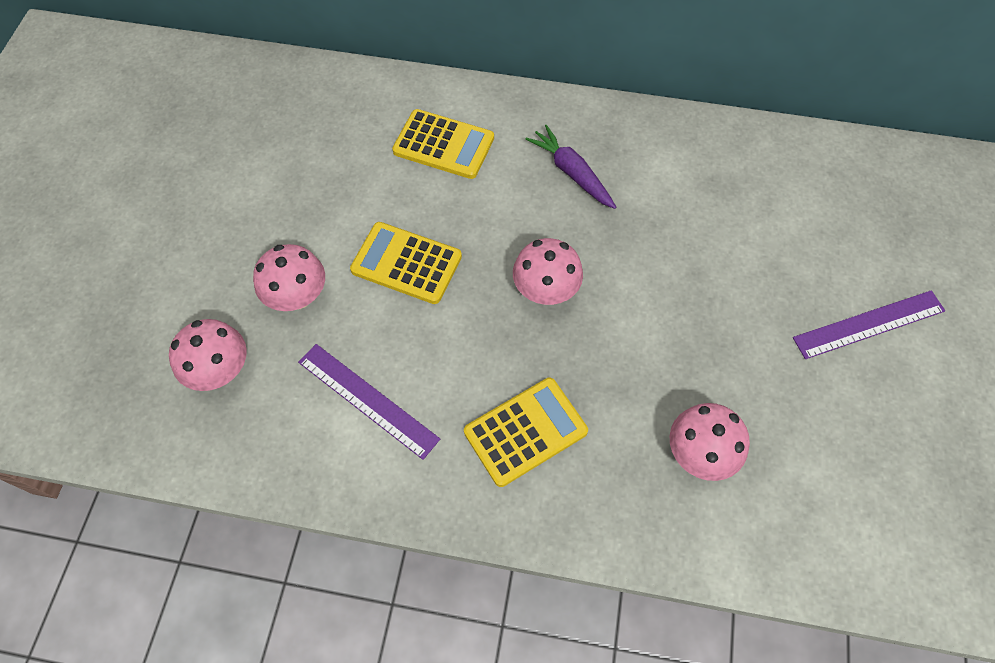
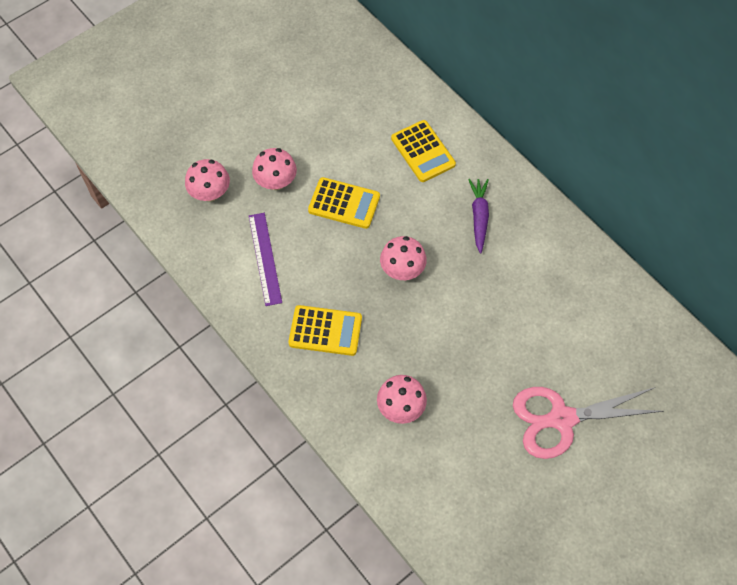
camera: 40 degrees right, 0 degrees up
yellow calculator [350,222,462,304] -> yellow calculator turned 135 degrees clockwise [308,177,380,229]
purple ruler [793,290,945,359] -> pink scissors [513,387,664,459]

